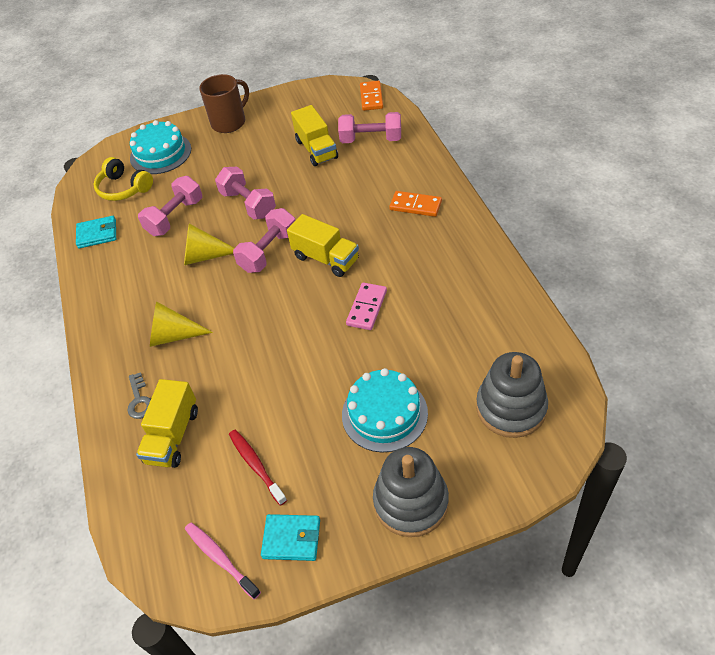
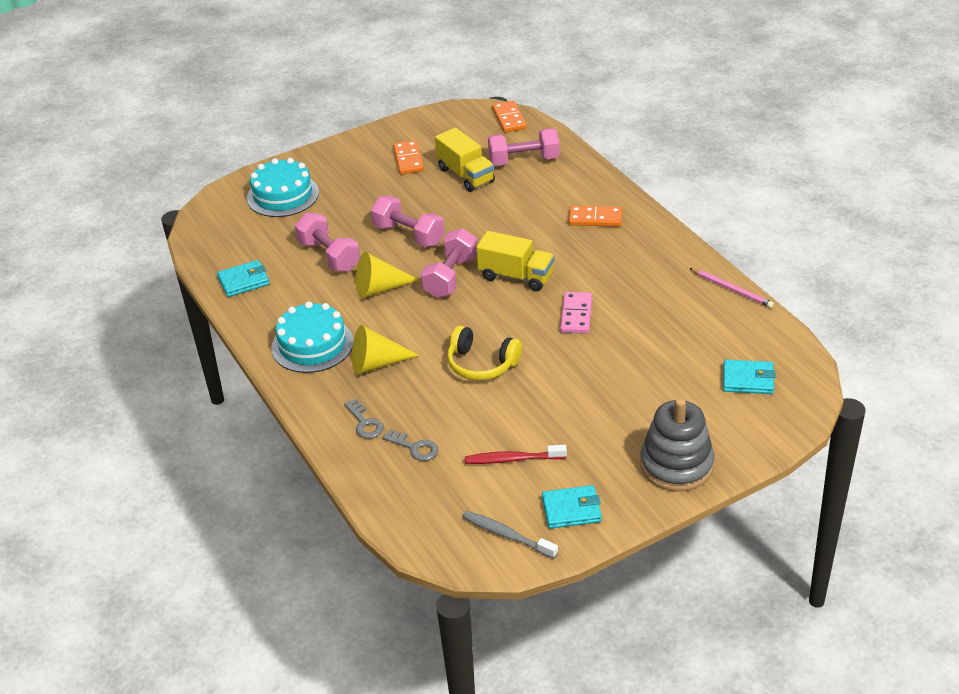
camera: 15 degrees left, 10 degrees down
yellow headphones [94,157,153,201] -> yellow headphones moved to [447,325,522,381]
yellow truck [136,379,198,468] -> grey key [382,429,438,461]
pink dumbbell [138,176,202,236] -> pink dumbbell turned 60 degrees counterclockwise [295,213,360,272]
pink toothbrush [185,522,261,599] -> grey toothbrush [462,511,558,559]
brown mug [199,74,249,133] -> none
red toothbrush [229,430,287,506] -> red toothbrush turned 45 degrees counterclockwise [465,445,567,464]
turquoise cake [342,368,428,452] -> turquoise cake moved to [271,301,354,373]
grey stacking toy [476,352,548,438] -> turquoise wallet [723,360,776,394]
none -> orange domino [393,140,424,174]
none -> pink pencil [690,268,774,308]

